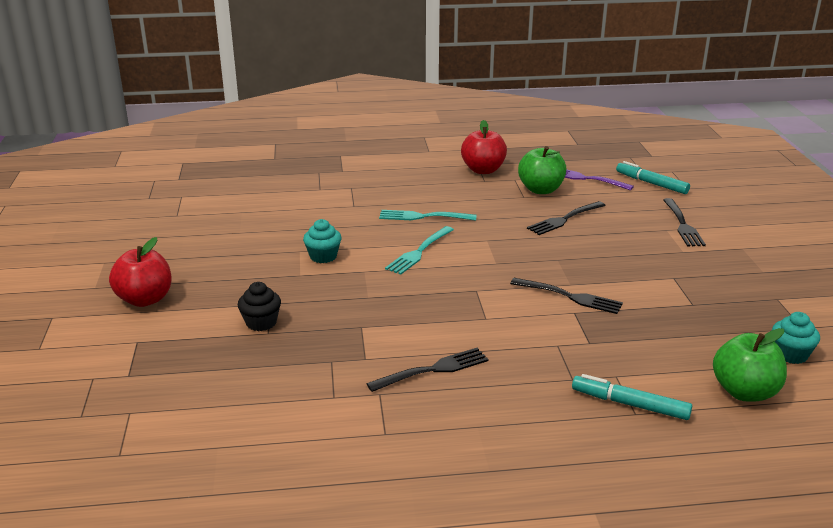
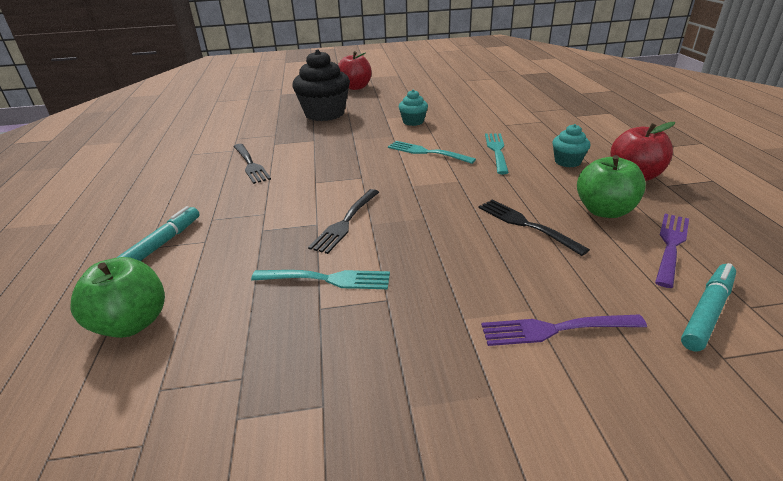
camera: 90 degrees right, 5 degrees up
black cupcake [238,282,281,331] -> black cupcake [292,49,350,121], size x2.02
black fork [663,198,706,246] -> purple fork [481,314,647,346]
turquoise cupcake [772,312,820,364] -> turquoise cupcake moved to [552,124,590,167]
none -> turquoise fork [251,270,390,289]

